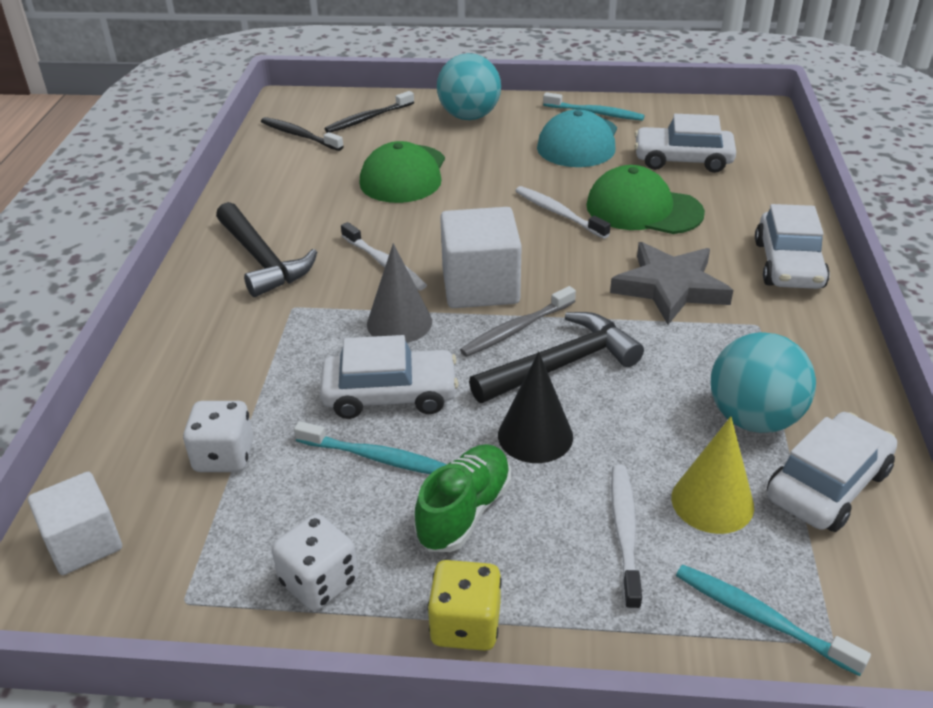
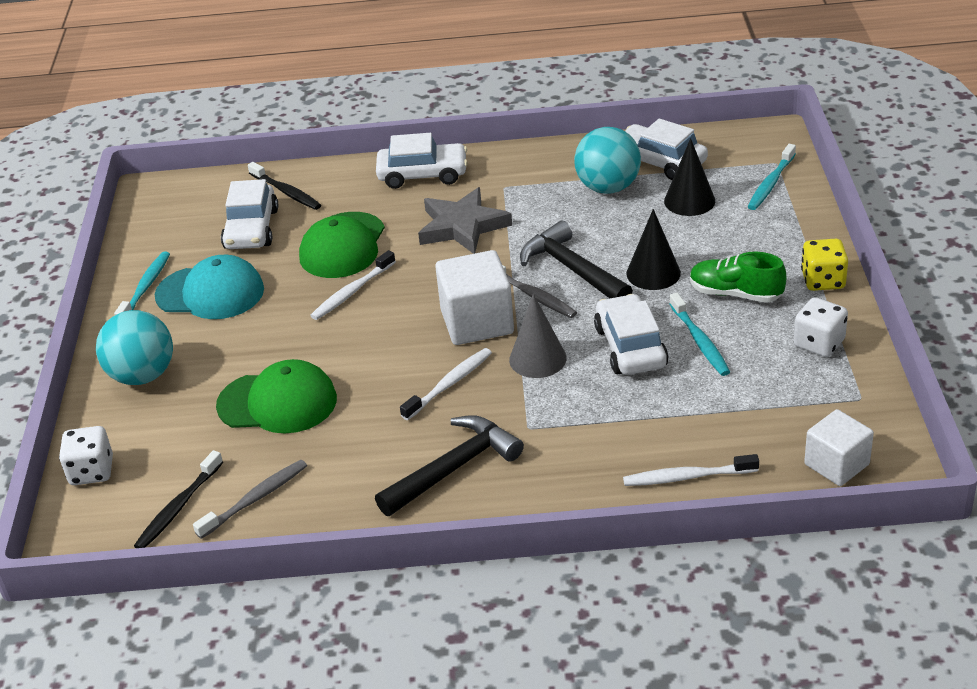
camera: 95 degrees left, 0 degrees up
white dice [183,401,253,472] -> white dice moved to [59,426,113,485]
turquoise toothbrush [294,421,447,474] -> turquoise toothbrush turned 150 degrees clockwise [669,293,730,376]
black toothbrush [325,91,414,133] -> black toothbrush moved to [248,162,321,210]
white toothbrush [611,464,642,611] -> white toothbrush moved to [623,454,759,486]
yellow cone [671,416,754,534] -> black cone [664,138,715,216]
none -> grey toothbrush [193,460,307,539]

